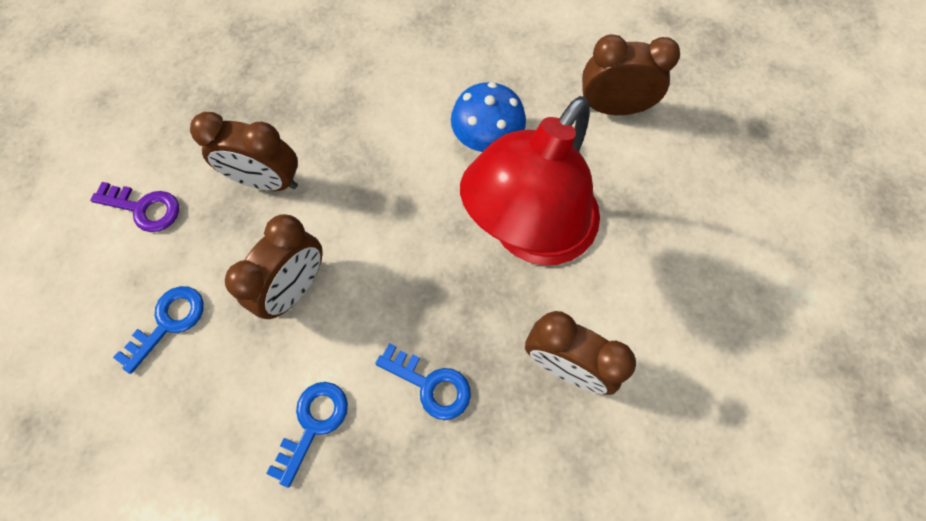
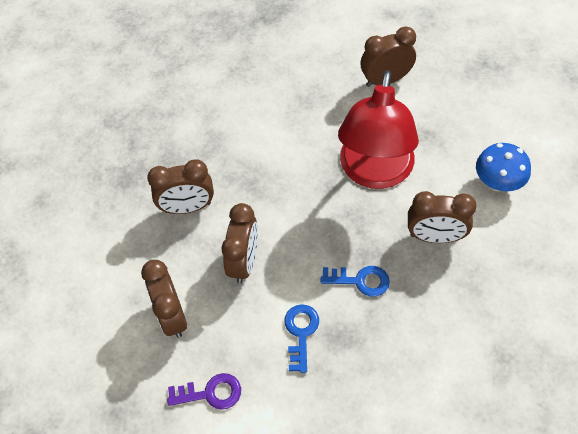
camera: 20 degrees left, 10 degrees down
purple key [90,182,179,232] -> purple key moved to [167,373,241,410]
blue key [113,286,204,374] -> brown clock [141,260,187,338]
blue mushroom [451,82,526,152] -> blue mushroom moved to [476,143,531,192]

